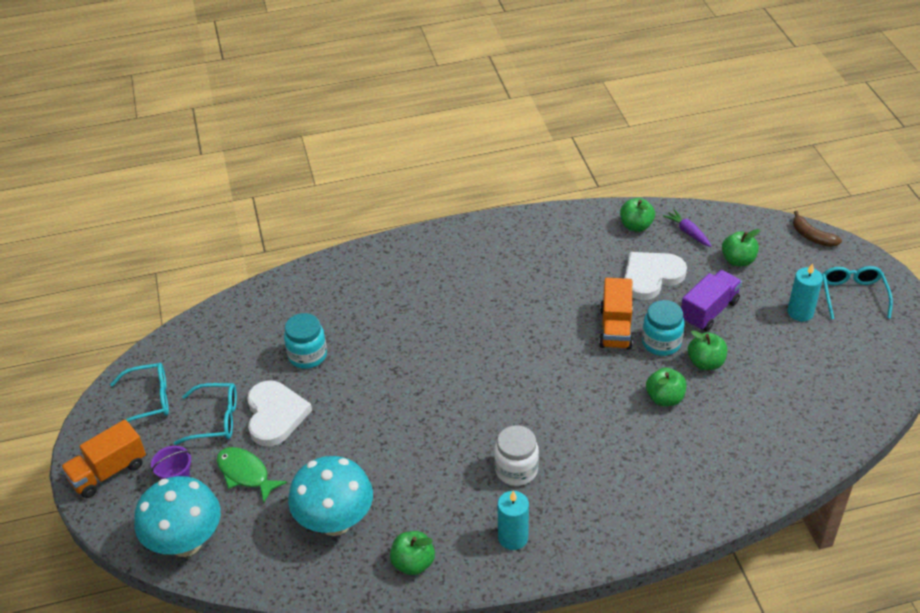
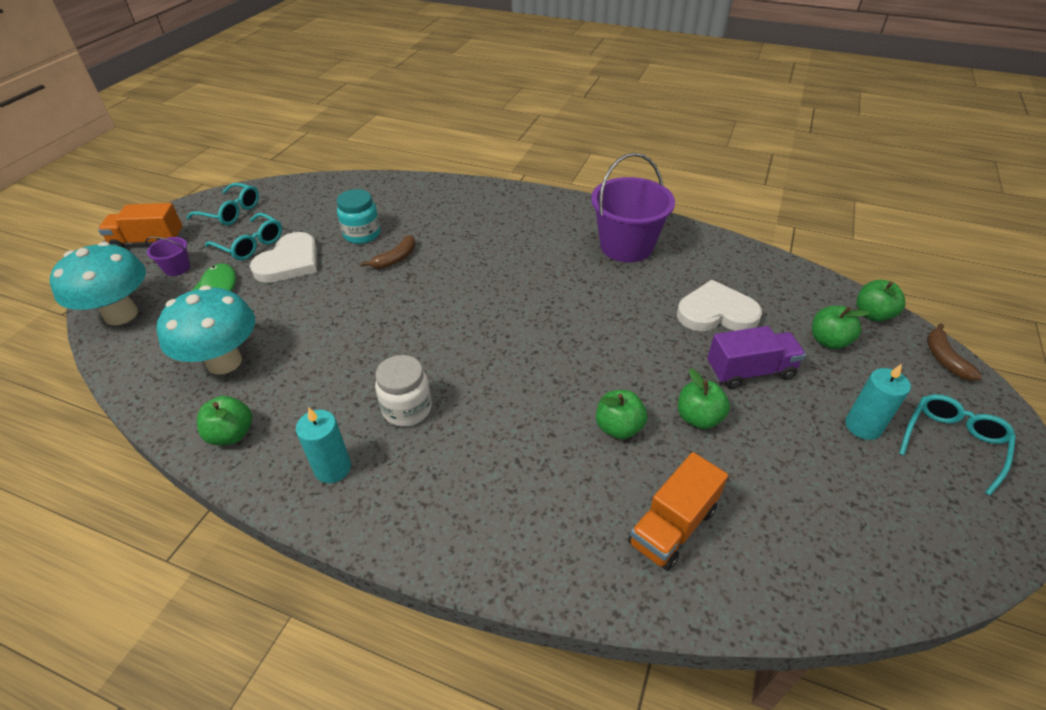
camera: 35 degrees right, 0 degrees up
orange truck [599,278,633,350] -> orange truck moved to [628,452,728,571]
green apple [620,198,655,232] -> green apple moved to [856,280,905,322]
turquoise jar [642,300,684,356] -> none
purple carrot [663,209,711,247] -> none
none -> brown banana [361,235,416,269]
none -> purple bucket [591,153,675,262]

